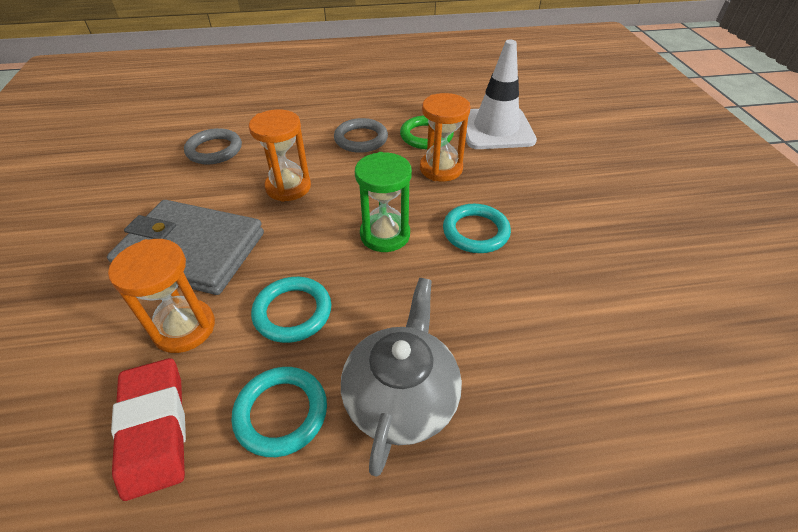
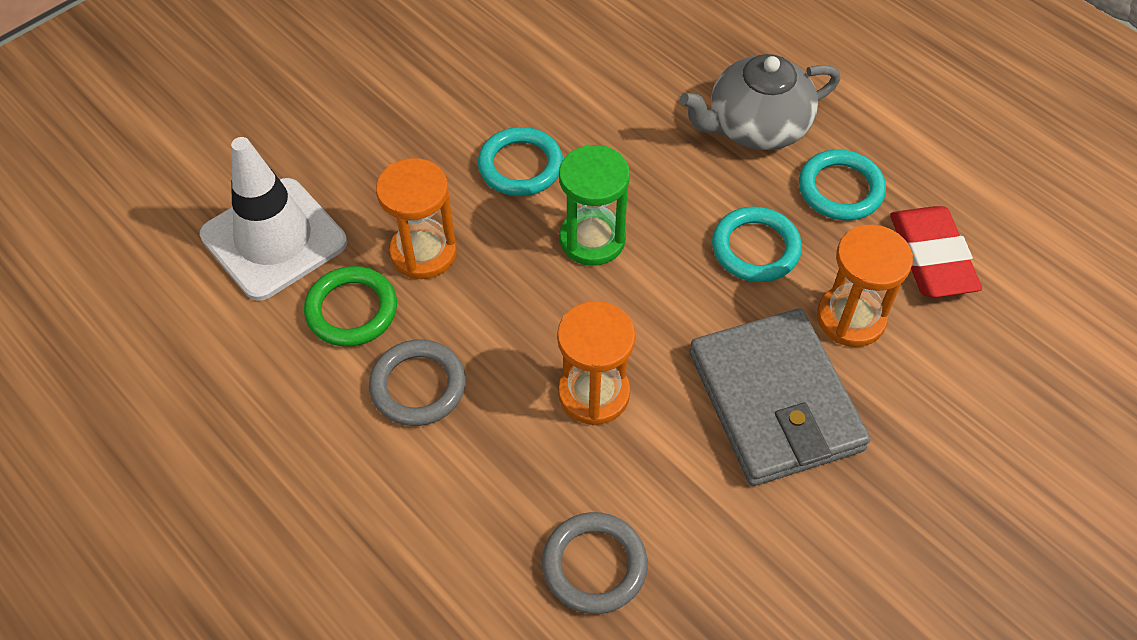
camera: 125 degrees left, 10 degrees up
red eraser [111,358,186,501] -> red eraser turned 45 degrees counterclockwise [890,206,982,298]

